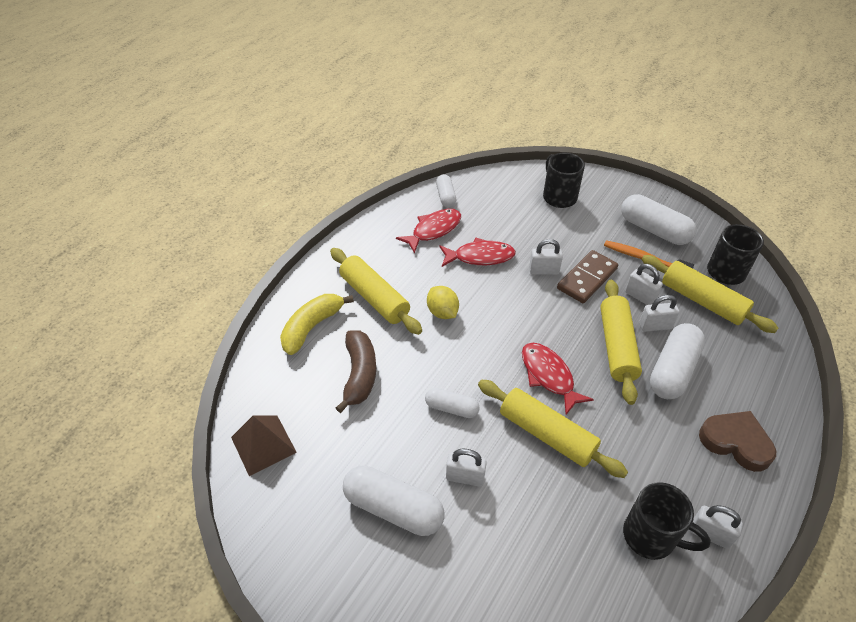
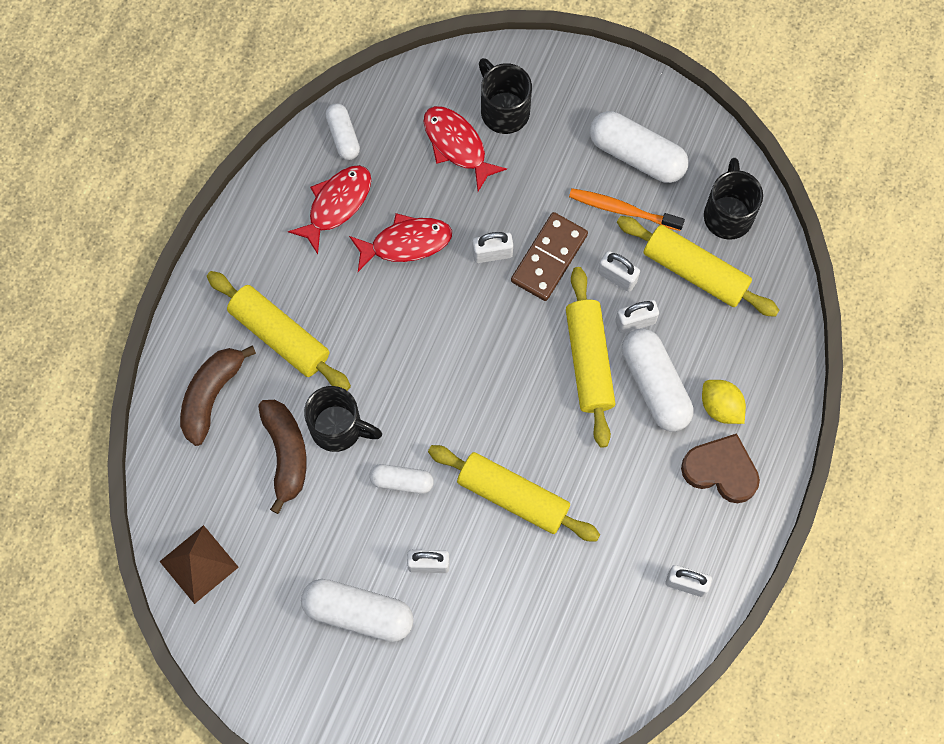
camera: 10 degrees left, 25 degrees up
yellow banana [280,294,354,355] -> brown banana [180,345,256,446]
yellow lemon [427,286,459,319] -> yellow lemon moved to [702,380,746,424]
red fish [522,343,594,415] -> red fish moved to [423,106,507,192]
black mug [623,482,711,560] -> black mug moved to [304,386,382,452]
white capsule [650,323,705,399] -> white capsule turned 45 degrees counterclockwise [622,329,693,431]

